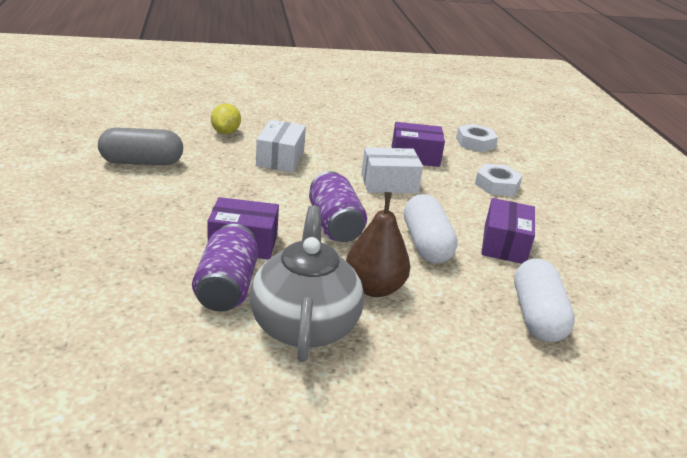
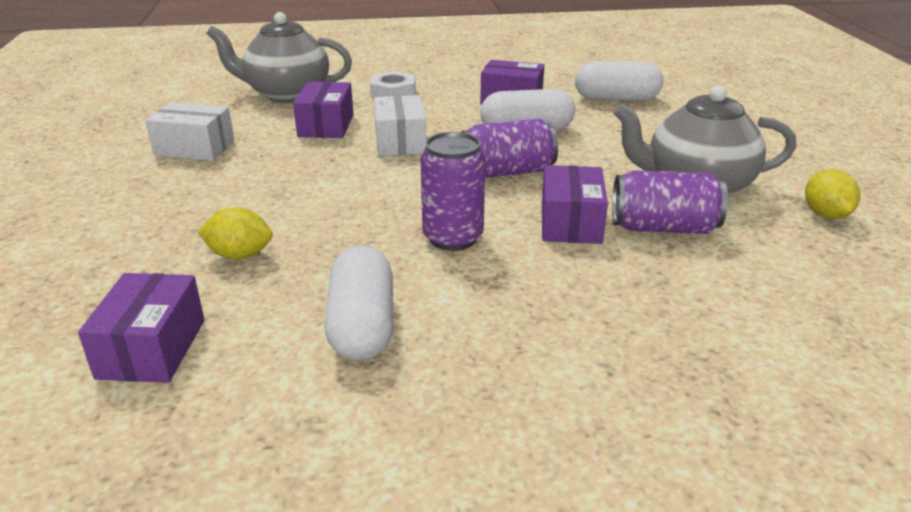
camera: 85 degrees left, 0 degrees up
grey capsule [98,128,183,165] -> white capsule [325,245,394,361]
white box [256,120,306,172] -> white box moved to [145,102,235,161]
brown pear [346,192,410,297] -> none
white nut [456,124,498,152] -> grey teapot [206,12,352,103]
none -> purple box [78,273,204,383]
none -> purple can [420,132,485,251]
none -> yellow lemon [805,169,860,219]

